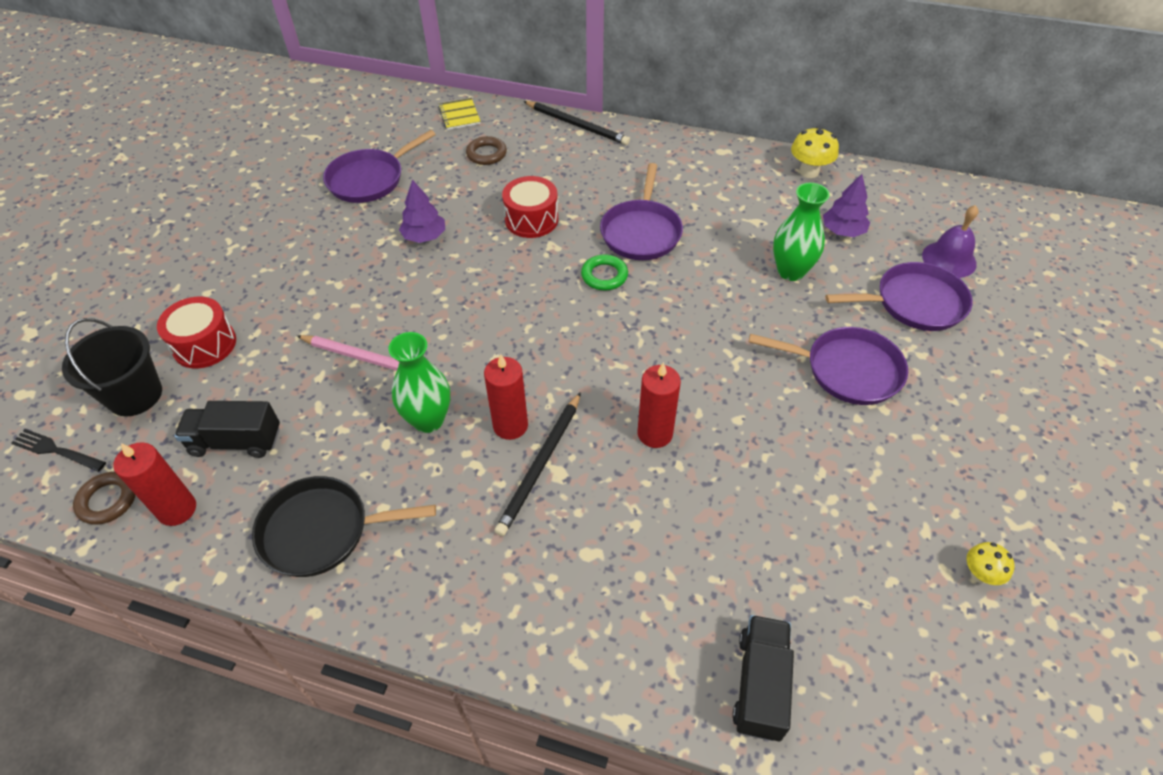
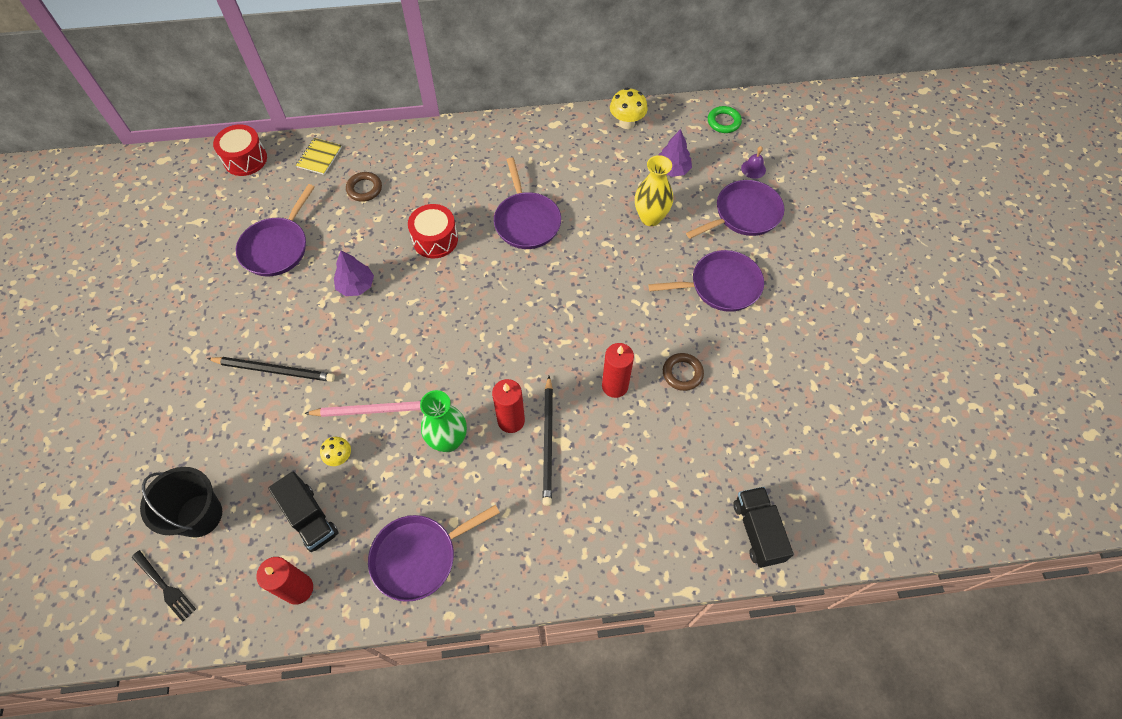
camera: 25 degrees left, 10 degrees up
black fork [11,429,106,472] -> black fork turned 135 degrees counterclockwise [132,550,196,622]
brown ring [73,472,136,525] -> brown ring moved to [663,353,704,391]
red drum [157,297,236,368] -> red drum moved to [213,124,267,176]
black truck [174,401,280,458] -> black truck turned 105 degrees counterclockwise [268,471,339,552]
black pan [252,476,436,577] -> purple pan [368,505,500,602]
yellow notebook [438,98,481,130] -> yellow notebook turned 60 degrees clockwise [296,138,342,175]
black pencil [524,101,630,145] -> black pencil moved to [207,357,335,382]
green ring [581,254,628,290] -> green ring moved to [708,106,742,133]
green vase [773,183,830,281] -> yellow vase [635,155,673,226]
purple bell [922,205,978,278] -> purple bell [741,146,766,179], size x0.62
yellow mushroom [966,542,1015,585] -> yellow mushroom moved to [320,437,351,466]

